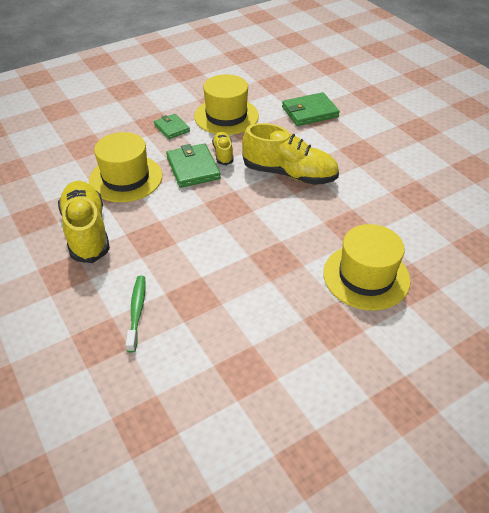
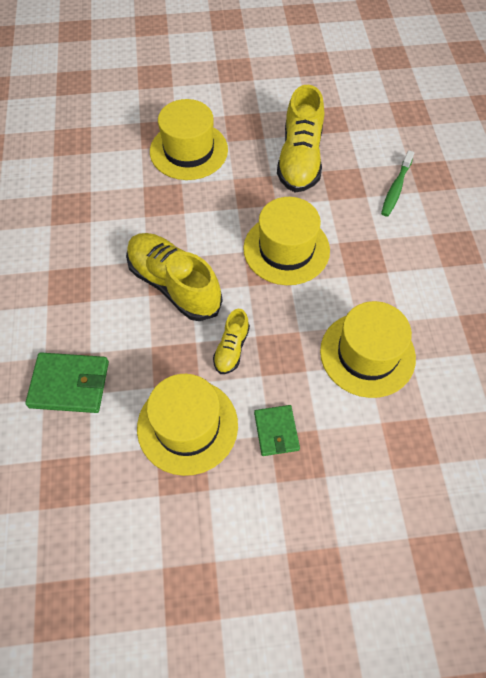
camera: 155 degrees left, 15 degrees up
yellow shoe [58,181,110,263] -> yellow shoe moved to [277,85,324,192]
green wallet [166,143,221,188] -> none
none -> yellow hat [243,197,330,285]

